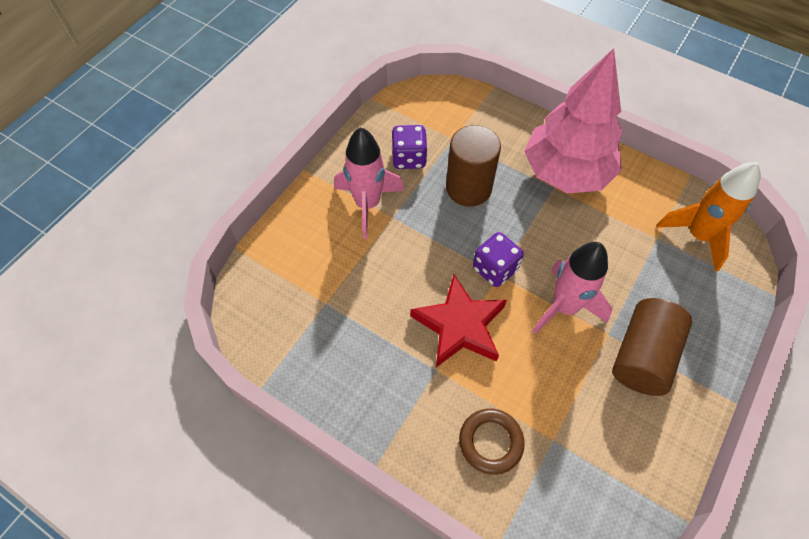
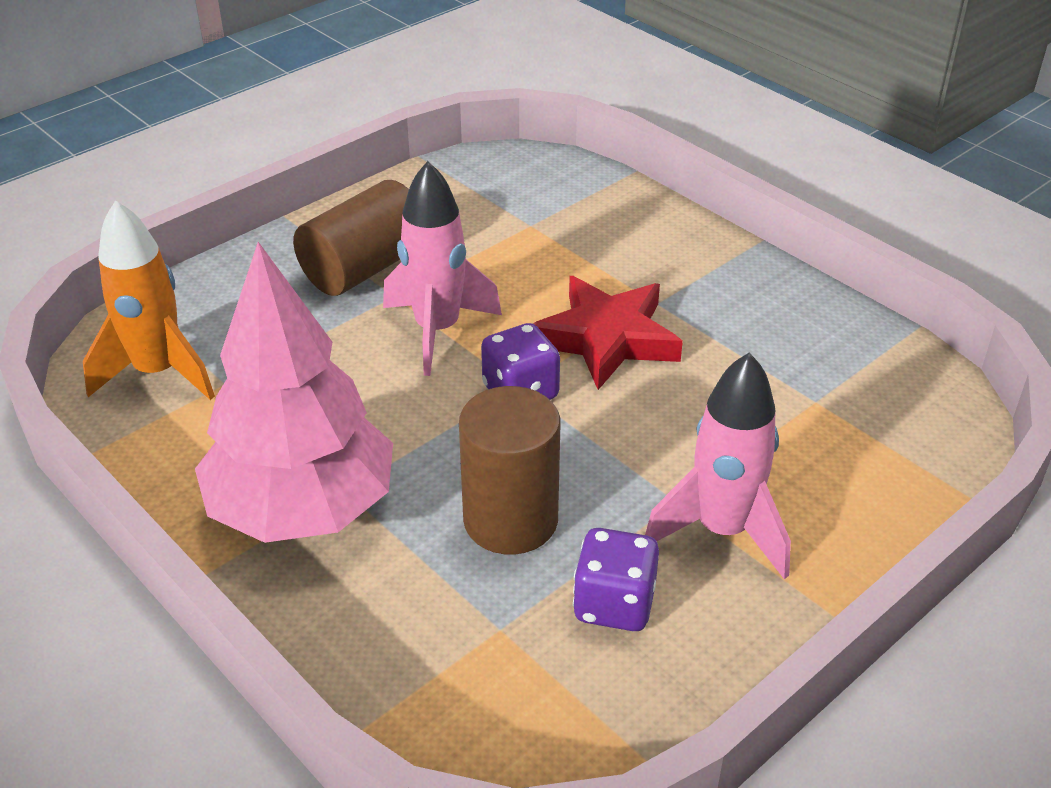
camera: 165 degrees left, 20 degrees down
brown ring [459,408,525,475] -> none

